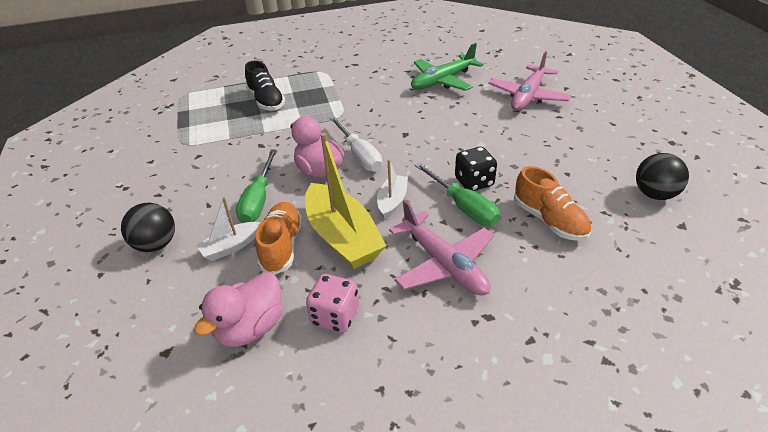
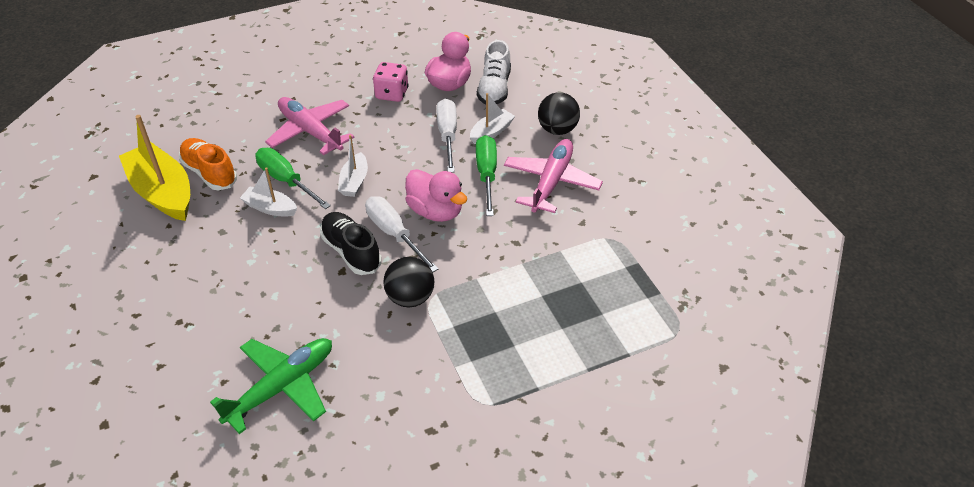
camera: 170 degrees right, 5 degrees up
black shoe [245,61,285,111] -> black shoe moved to [320,212,382,275]
orange shoe [255,202,303,275] -> white screwdriver [436,98,457,173]
yellow boat [305,133,386,269] -> yellow boat moved to [119,115,190,221]
black dice [455,147,497,191] -> white boat [240,167,297,217]
pink plane [488,51,572,111] -> pink plane moved to [504,139,603,213]
black ball [636,153,689,200] -> black ball moved to [383,257,434,307]
none -> white shoe [477,40,511,105]

